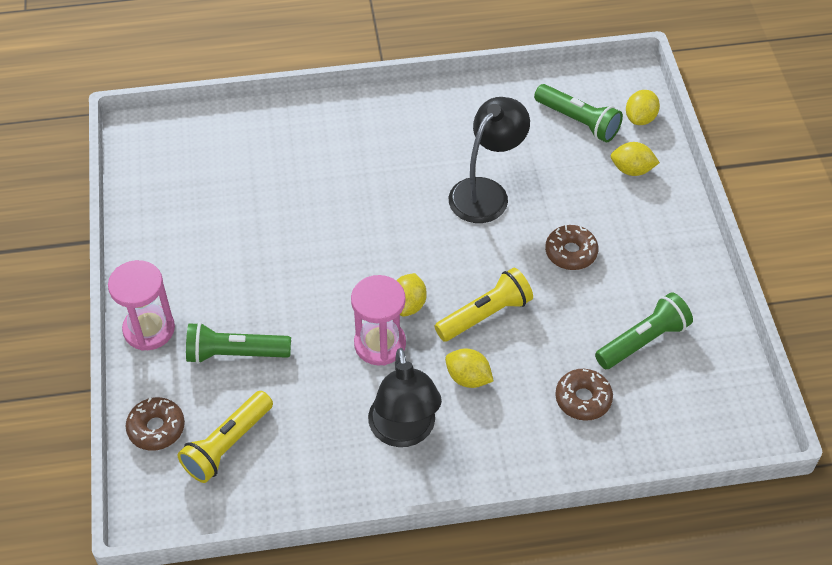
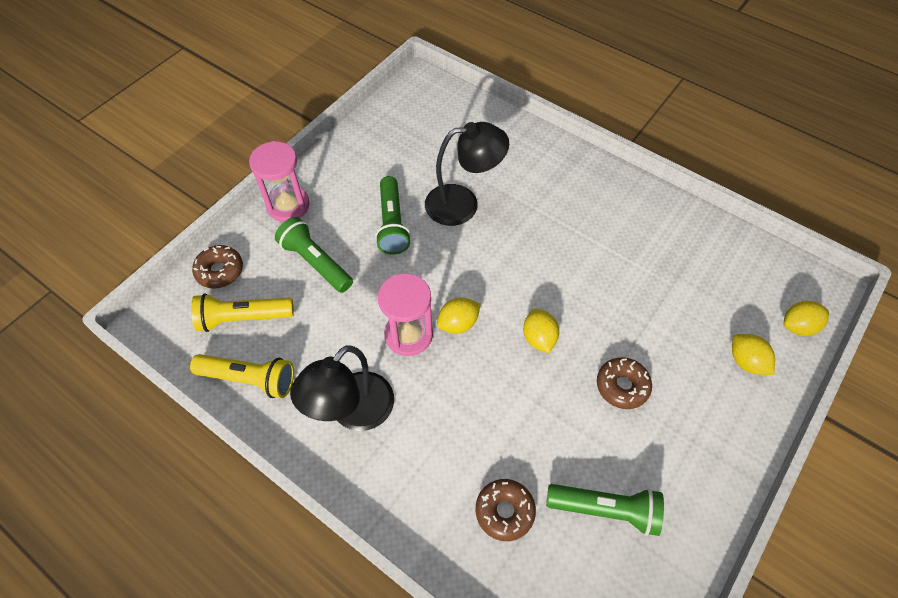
camera: 45 degrees right, 5 degrees up
yellow flashlight [435,268,533,342] -> yellow flashlight moved to [190,354,294,398]
yellow lemon [445,349,494,388] -> yellow lemon moved to [523,308,559,353]
black lamp [449,97,530,223] -> black lamp moved to [425,122,509,226]
green flashlight [534,84,623,142] -> green flashlight moved to [375,176,411,254]

